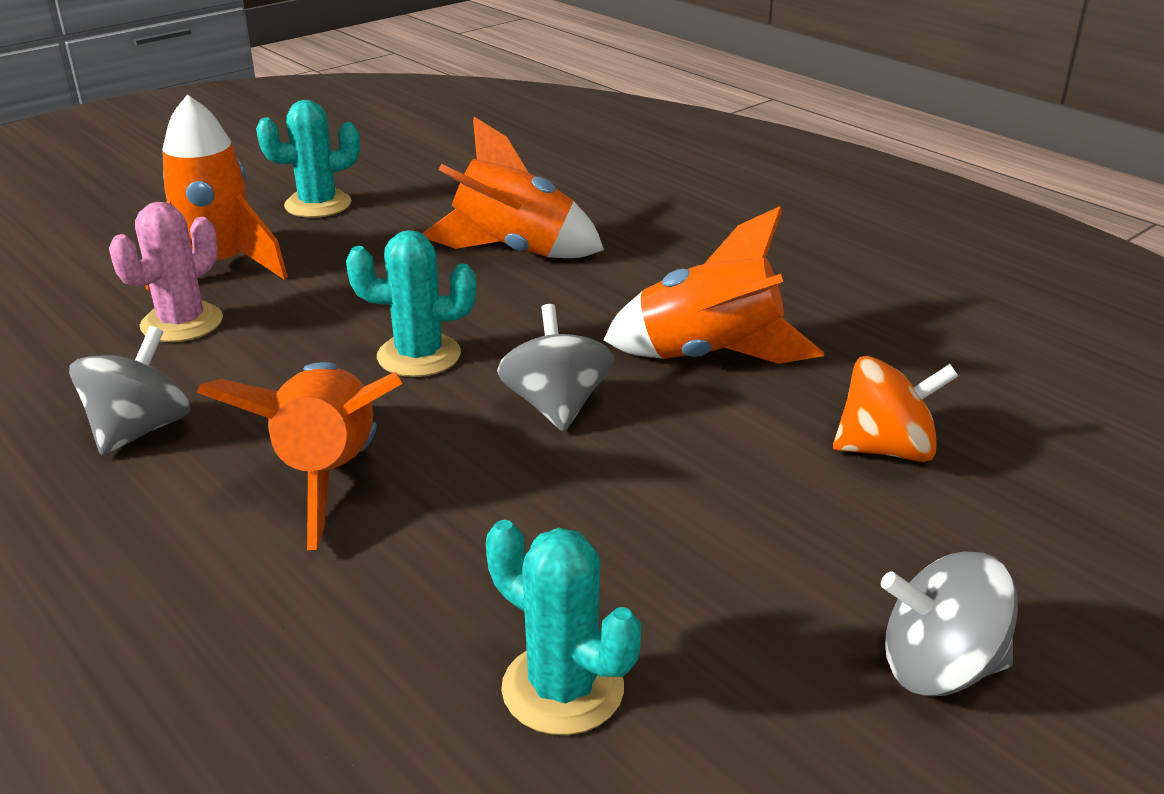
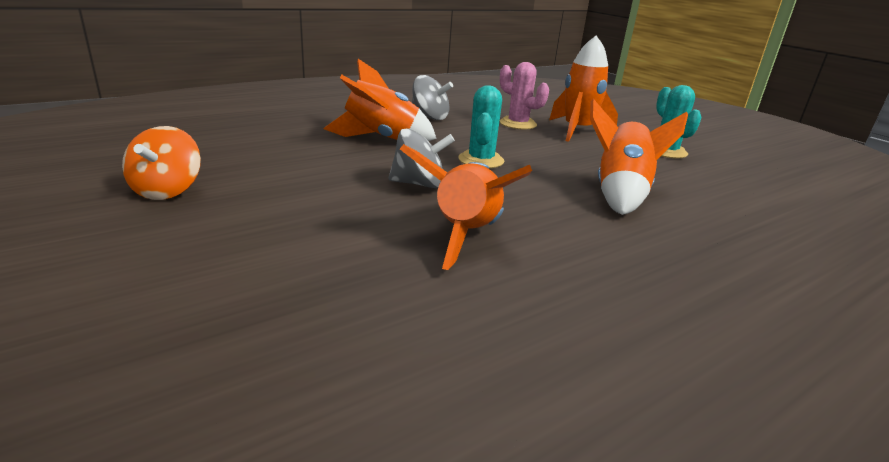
camera: 95 degrees right, 5 degrees down
turquoise cactus [486,520,641,735] -> none
orange spinning top [833,356,958,462] -> orange spinning top moved to [122,126,201,200]
grey spinning top [881,551,1018,696] -> none

